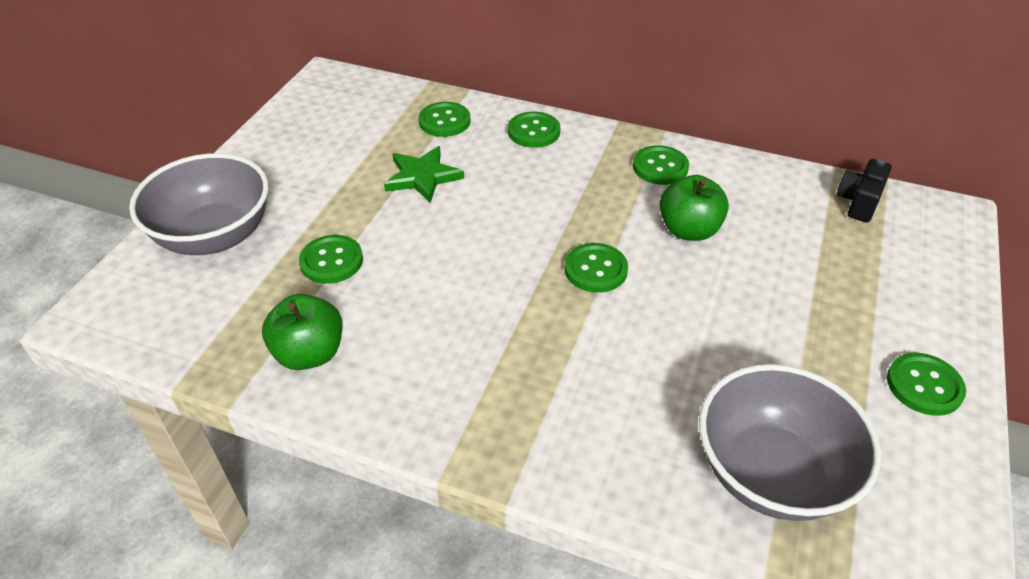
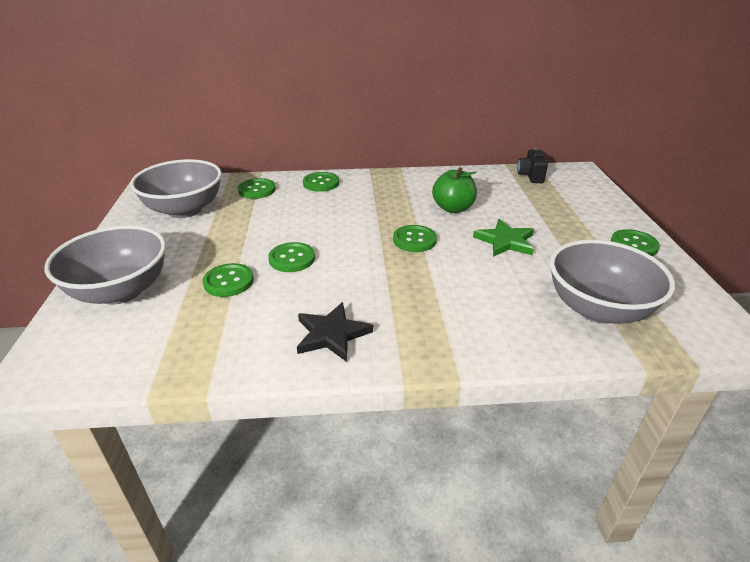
camera: 25 degrees left, 10 degrees down
green apple [262,294,342,370] -> none
green star [384,146,464,203] -> green star moved to [473,219,534,257]
green button [633,145,689,185] -> green button moved to [268,242,315,272]
none -> grey bowl [130,159,222,218]
none -> black star [297,302,373,362]

